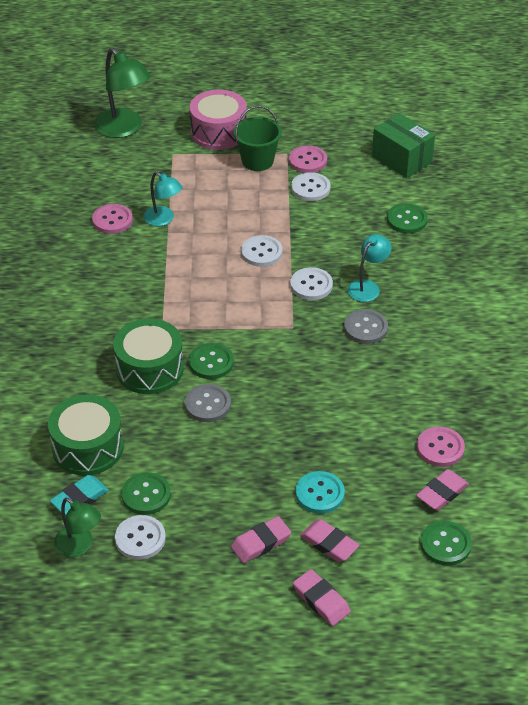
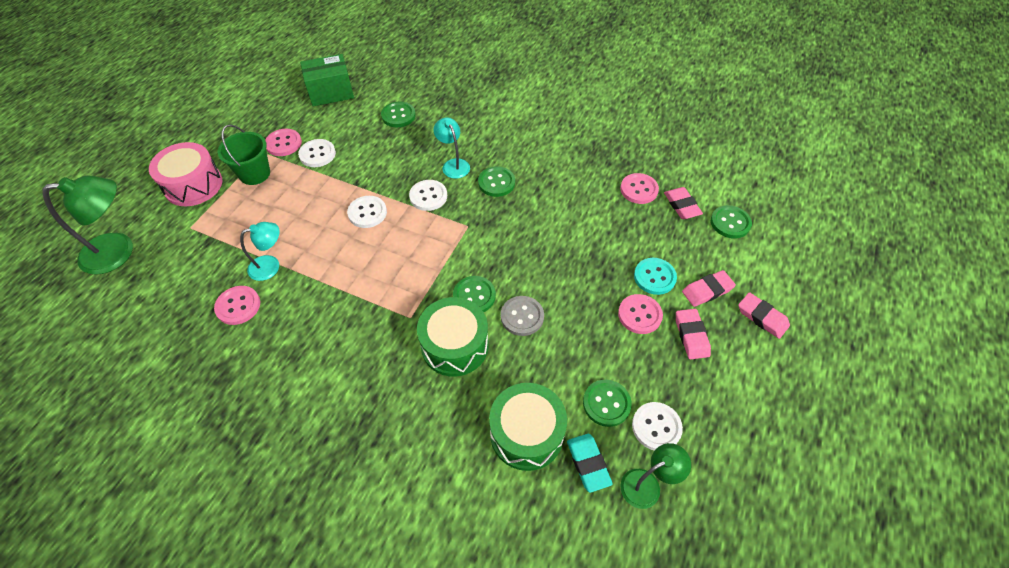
camera: 65 degrees left, 10 degrees up
pink eraser [293,569,351,626] -> pink eraser turned 60 degrees clockwise [738,292,790,339]
grey button [344,309,388,344] -> green button [478,166,515,197]
none -> pink button [618,294,663,334]

